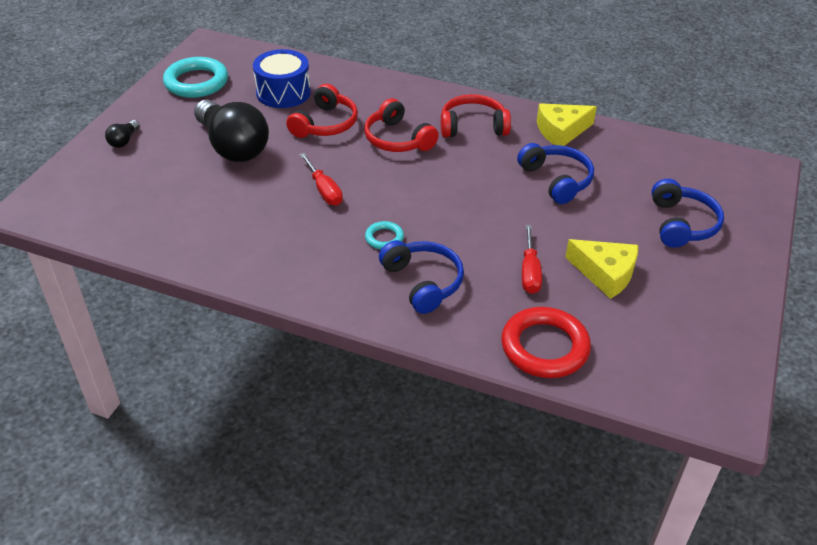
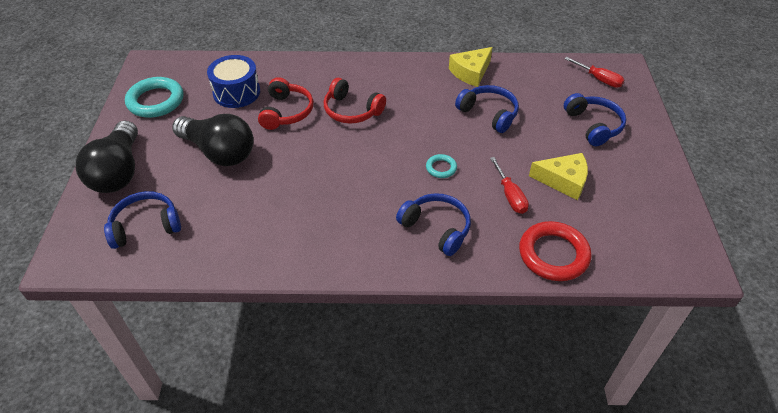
camera: 20 degrees left, 5 degrees up
black light bulb [105,120,140,148] -> black light bulb [76,121,138,193], size x2.44
red screwdriver [300,153,343,206] -> red screwdriver moved to [564,57,624,88]
turquoise ring [365,221,404,250] -> turquoise ring moved to [426,154,457,178]
red headphones [441,94,511,137] -> none
none -> blue headphones [104,191,181,249]

